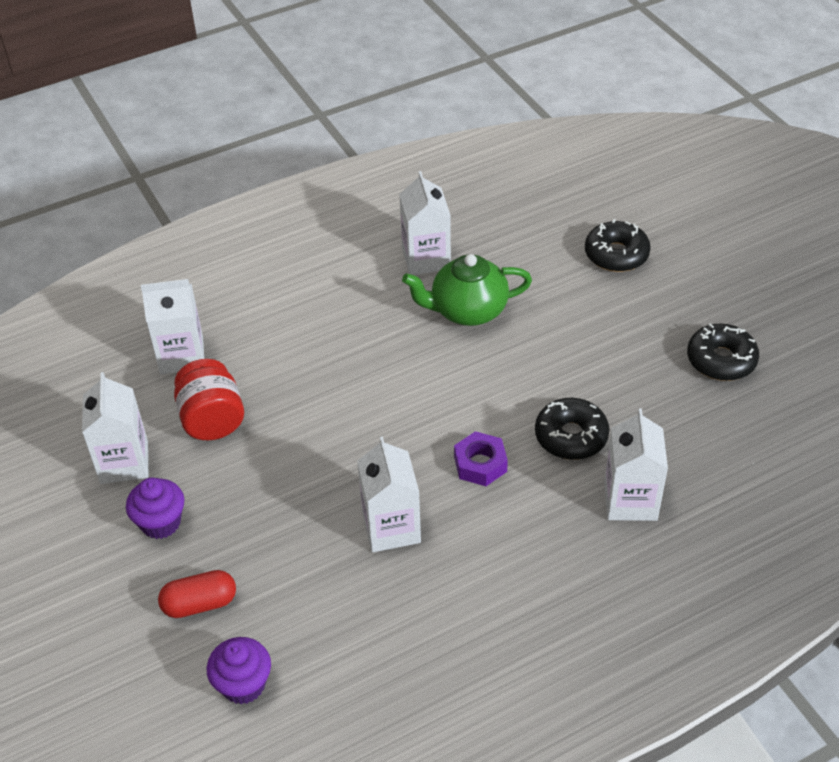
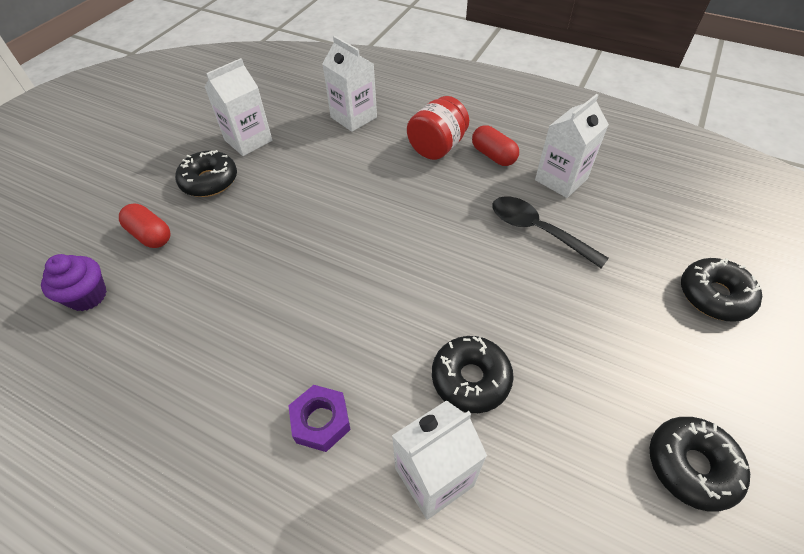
camera: 55 degrees right, 5 degrees up
purple cupcake [126,478,184,539] -> black donut [175,150,237,197]
red jar [174,359,244,440] -> red jar moved to [407,96,469,160]
white carton [357,437,421,552] -> none
green teapot [402,254,532,326] -> black spoon [492,196,609,268]
purple nut [454,431,508,486] -> purple nut moved to [288,385,351,452]
none -> red capsule [472,125,519,166]

